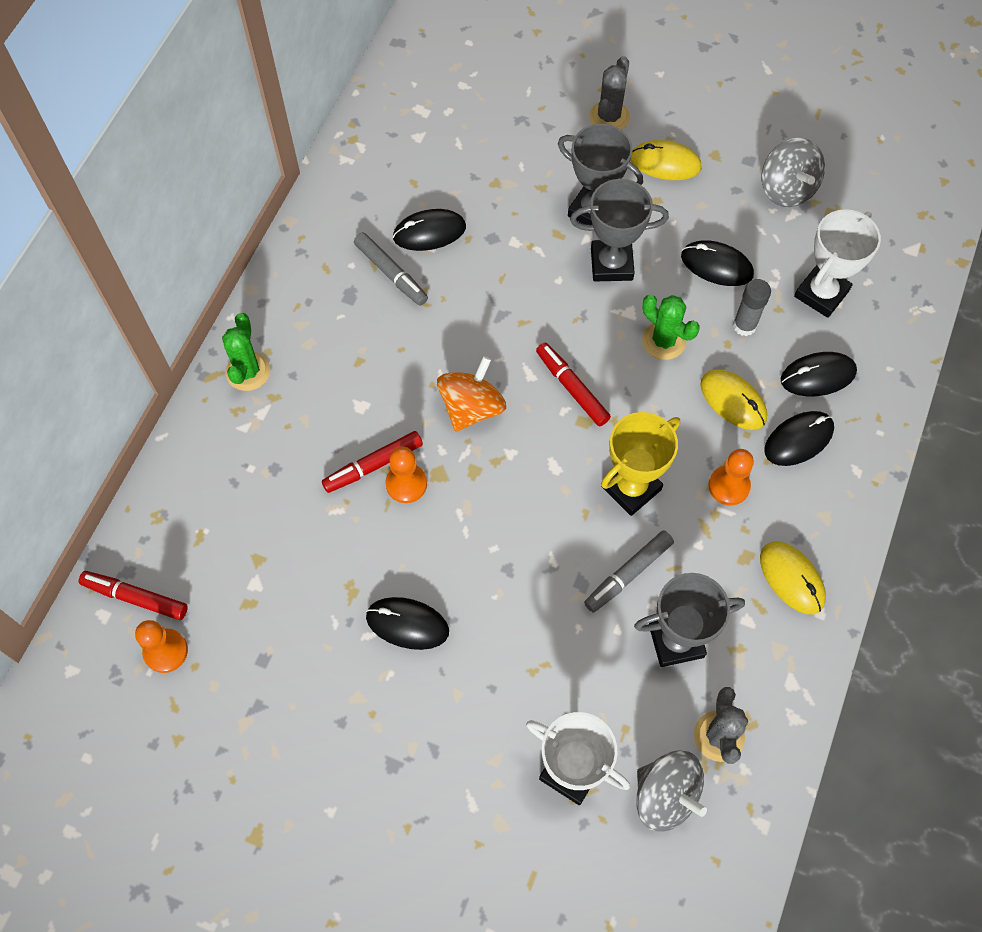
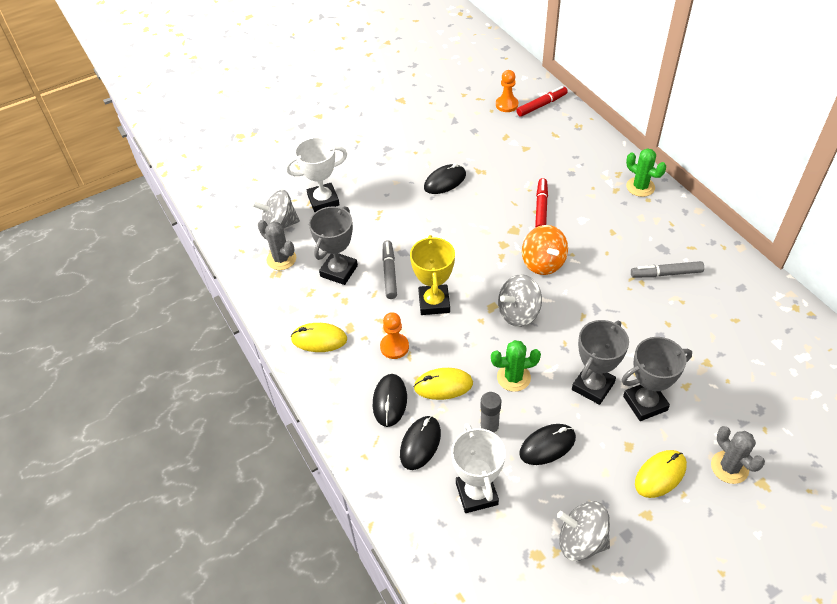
camera: 130 degrees right, 15 degrees down
orange pawn [385,447,427,503] -> none
black mouse [393,209,466,251] -> none
red marker [536,343,611,426] -> grey spinning top [498,274,542,327]

